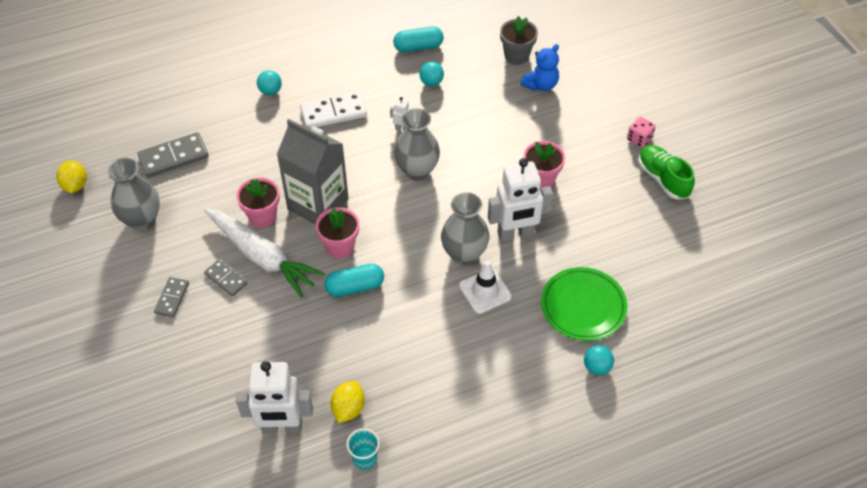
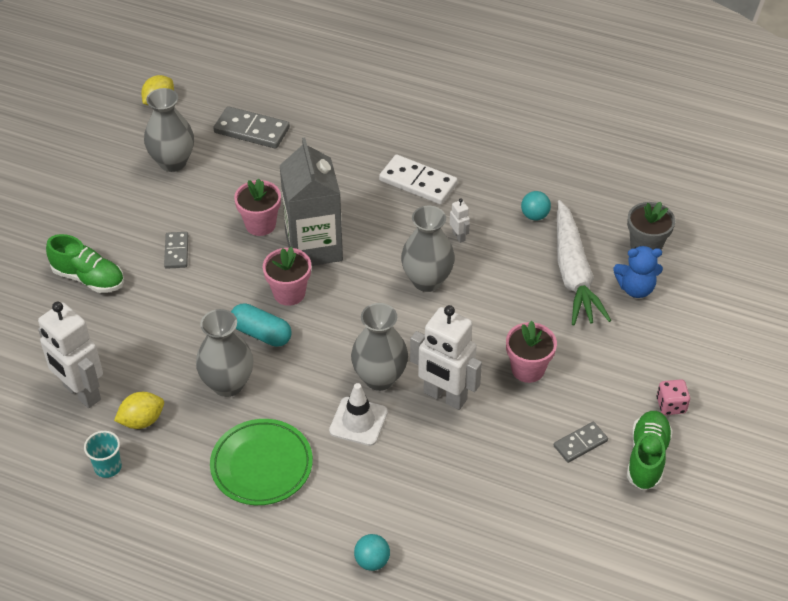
camera: 45 degrees right, 5 degrees down
grey domino [154,277,189,317] -> grey domino moved to [554,422,608,463]
white carrot [204,208,325,297] -> white carrot moved to [557,200,611,325]
turquoise ball [257,70,282,95] -> none
turquoise capsule [393,26,444,52] -> none
green plate [541,267,627,341] -> green plate moved to [210,419,313,505]
none -> green shoe [46,234,124,293]
none -> grey vase [196,309,253,397]

